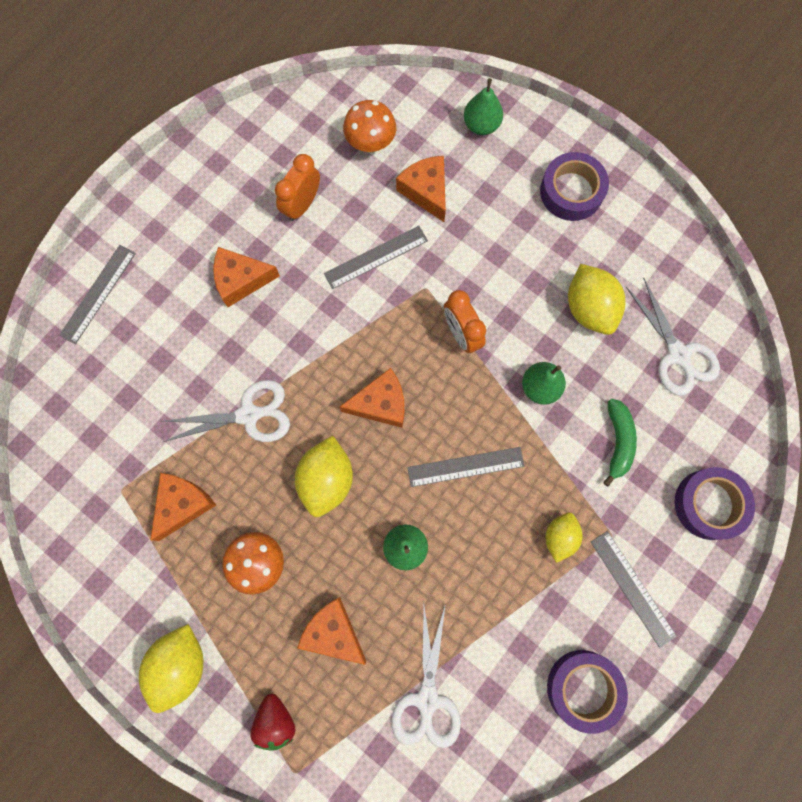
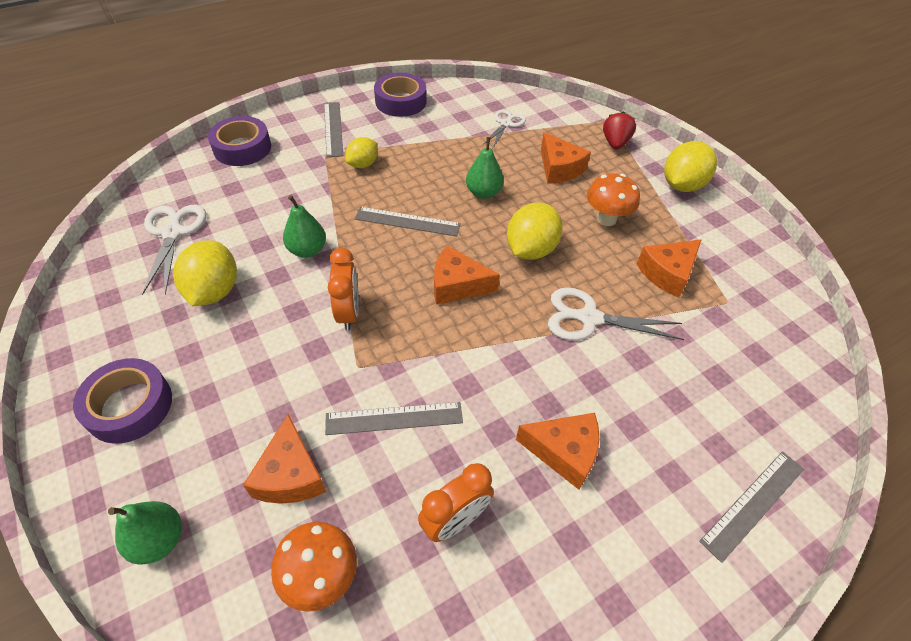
camera: 160 degrees left, 25 degrees down
white scissors [392,603,461,748] -> white scissors [483,109,526,148], size x0.66
green banana [603,398,637,487] -> none

